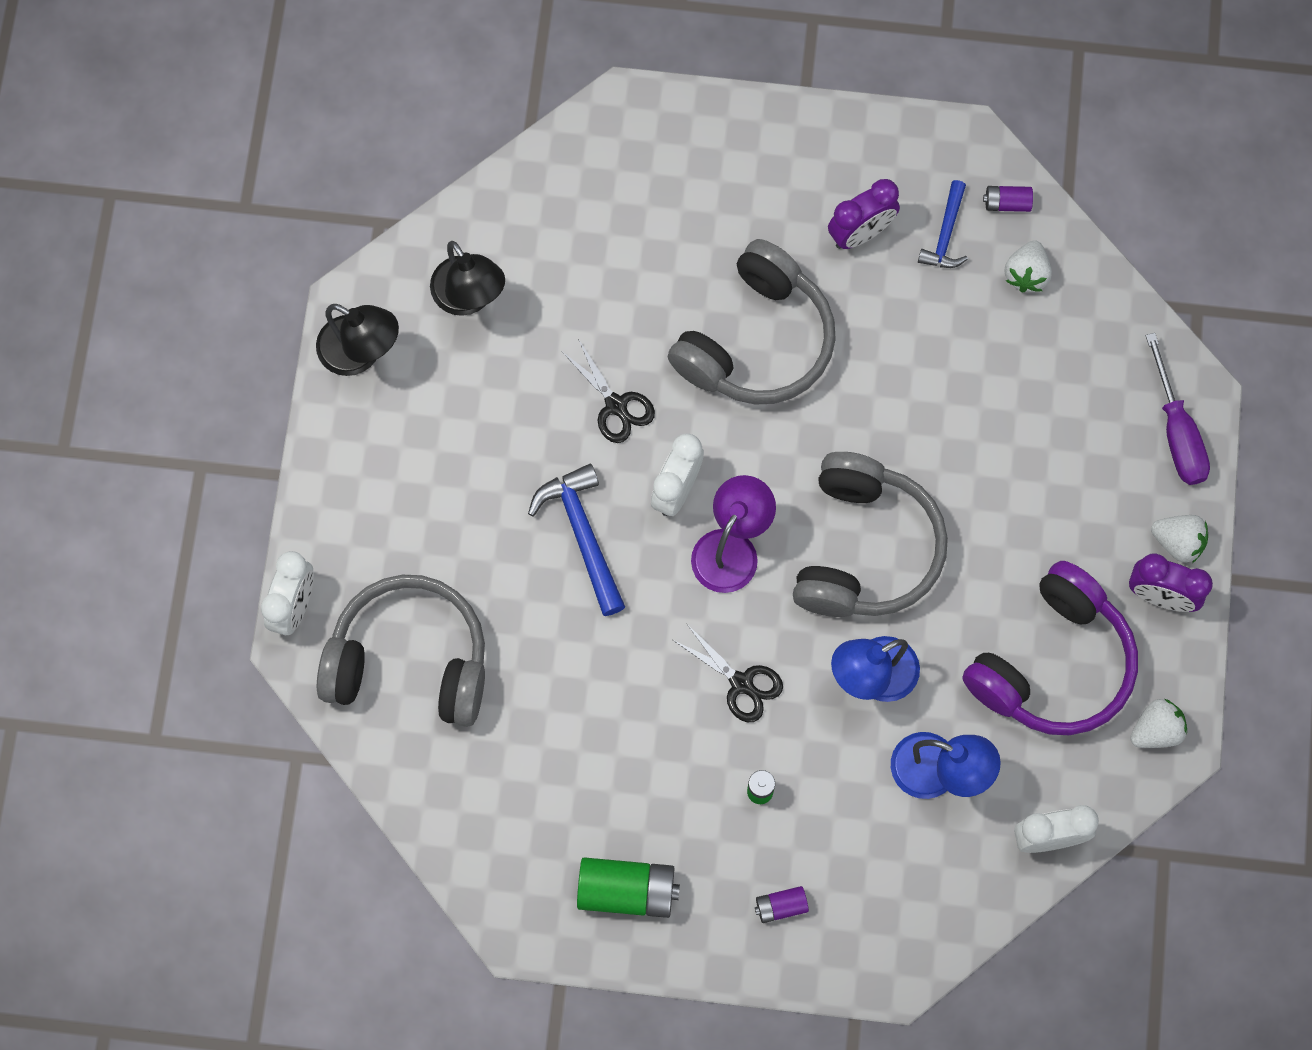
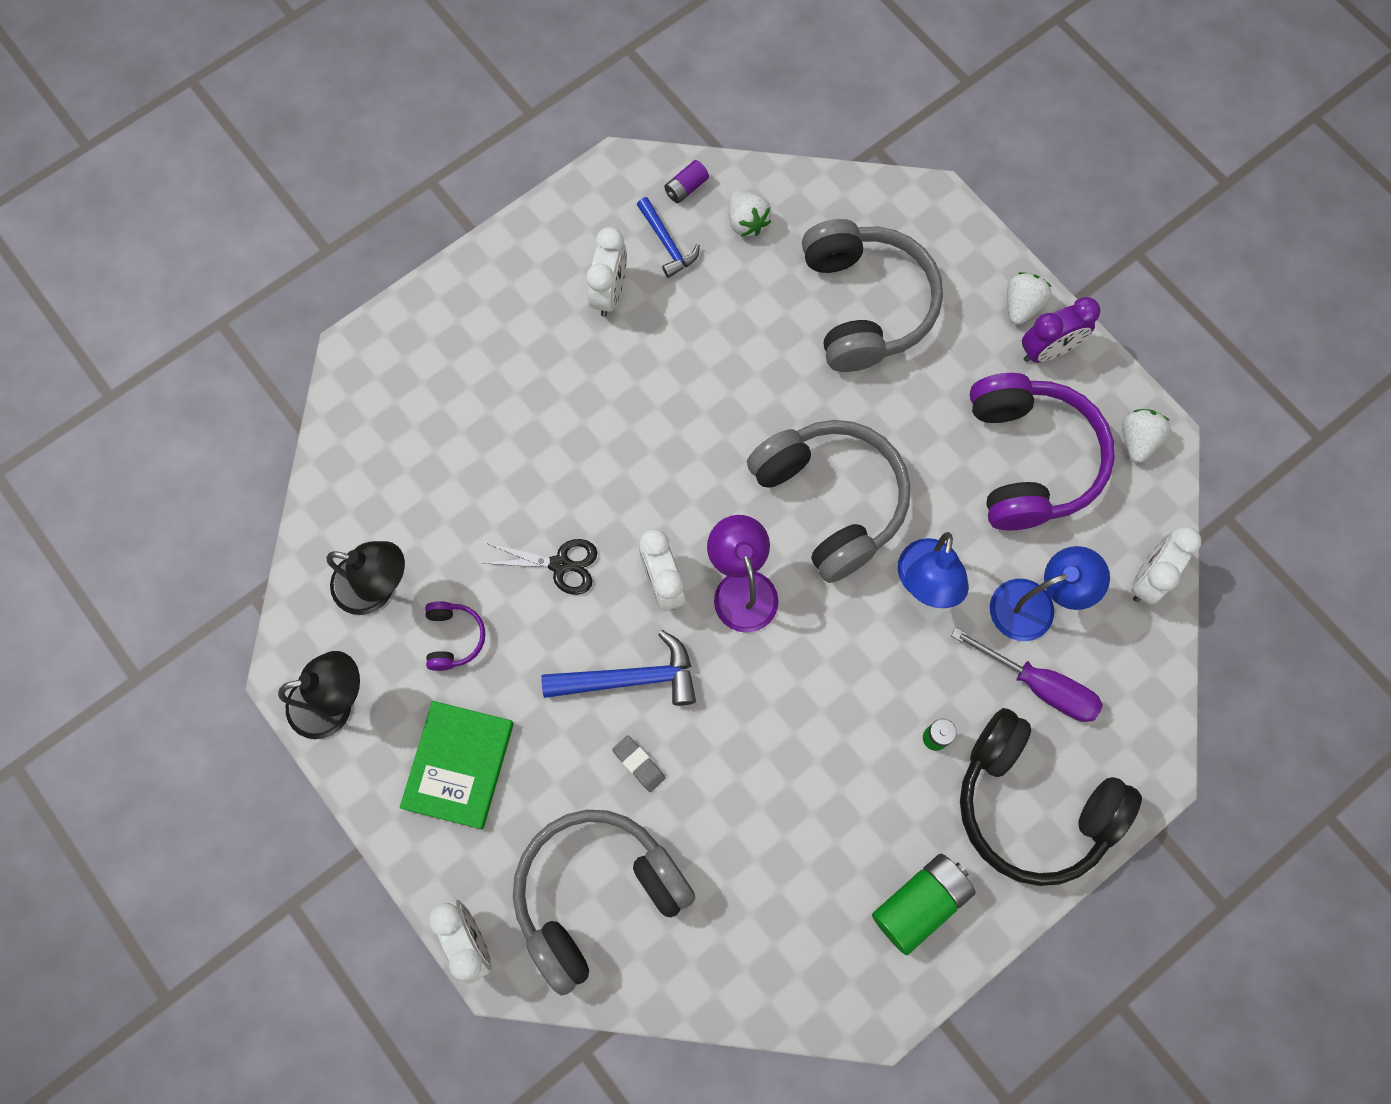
camera: 45 degrees left, 0 degrees up
blue hammer [528,464,625,616] -> blue hammer turned 150 degrees clockwise [542,630,696,706]
grey headphones [668,239,836,405] -> grey headphones moved to [802,219,943,372]
black scissors [673,623,783,722] -> none
purple battery [755,886,809,923] -> black headphones [960,708,1142,886]
purple clock [828,179,900,249] -> white clock [586,227,627,317]
purple screwdriver [1146,333,1210,485] -> purple screwdriver moved to [951,627,1103,722]
white strawberry [1151,515,1208,563] -> white strawberry turned 45 degrees counterclockwise [1007,272,1052,325]
none -> green book [400,701,514,829]
none -> purple headphones [425,601,485,671]
none -> grey eraser [612,735,666,792]

